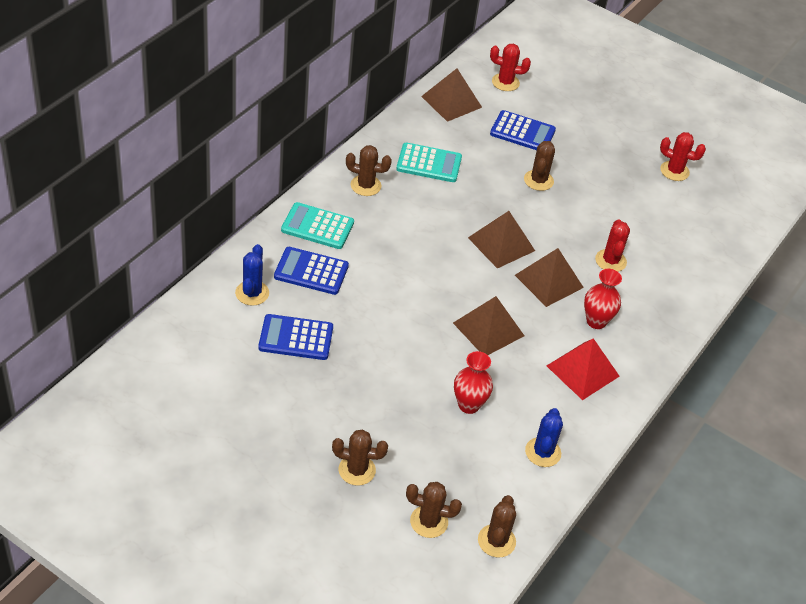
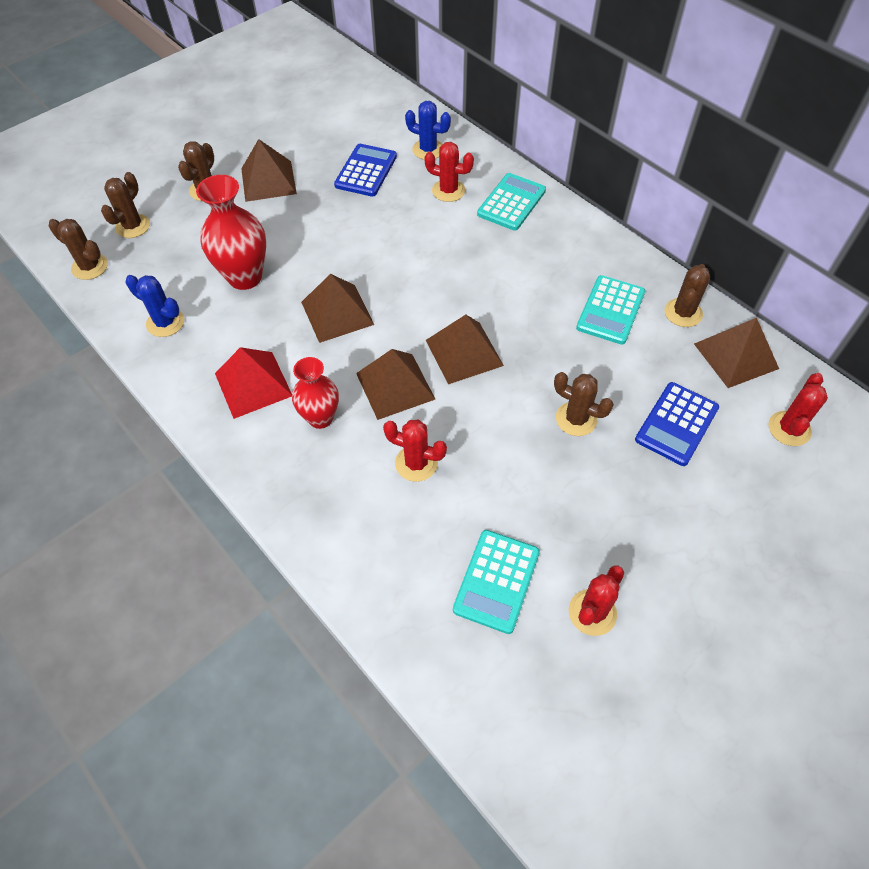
camera: 110 degrees right, 10 degrees up
blue calculator [274,247,349,295] -> red cactus [424,142,474,202]
brown cactus [346,145,392,196] -> brown cactus moved to [664,264,710,327]
red vase [454,351,493,414] -> red vase [196,175,266,290], size x1.53
none -> brown pyramid [241,139,297,202]
none -> turquoise calculator [453,530,540,634]

